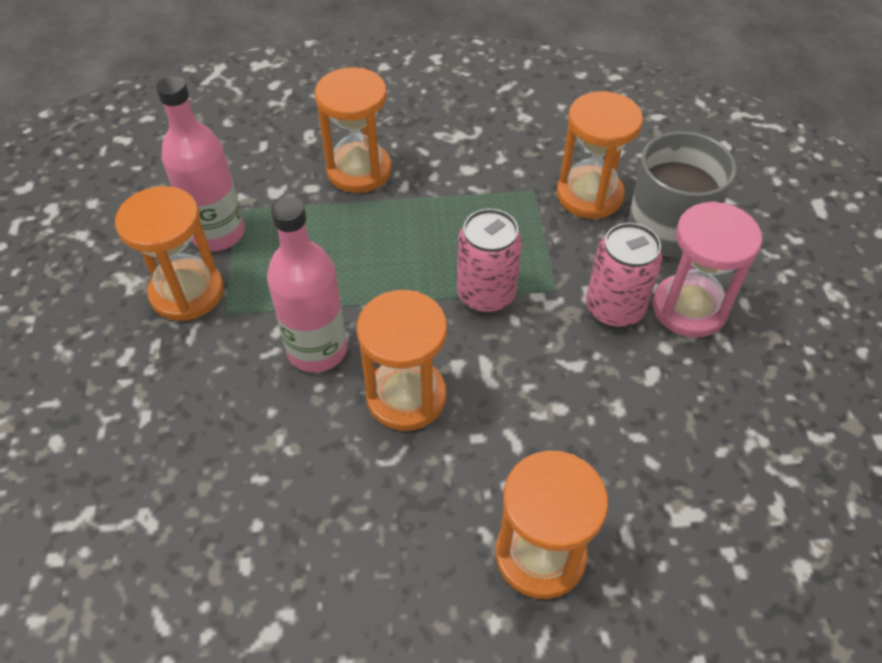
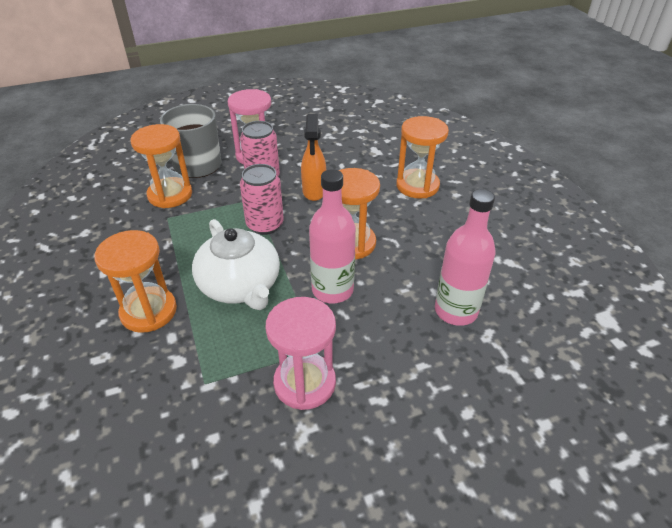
camera: 105 degrees left, 10 degrees down
orange hourglass [115,186,224,321] -> pink hourglass [265,297,336,410]
pink bottle [156,76,245,251] -> pink bottle moved to [435,189,495,326]
none -> white teapot [192,219,280,310]
none -> orange spray bottle [301,114,326,201]

